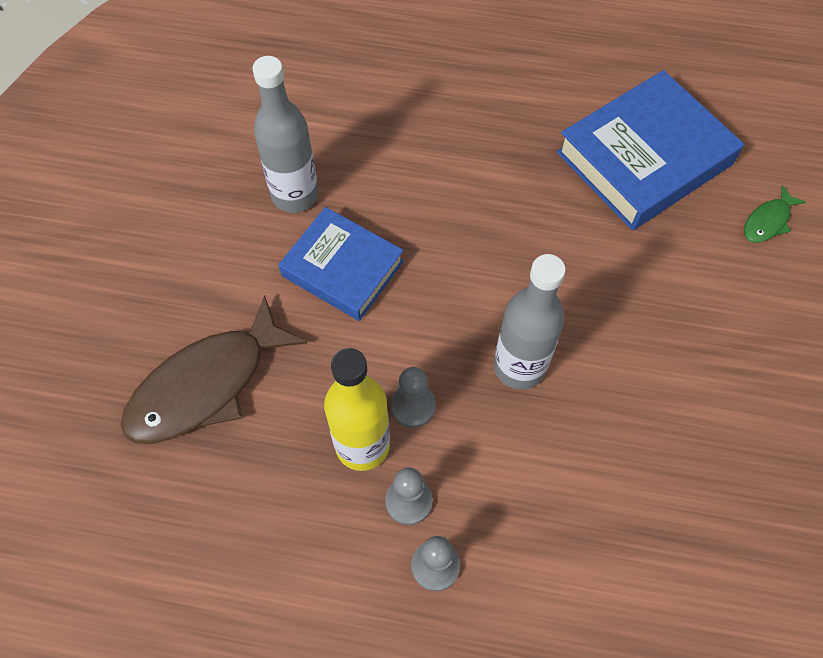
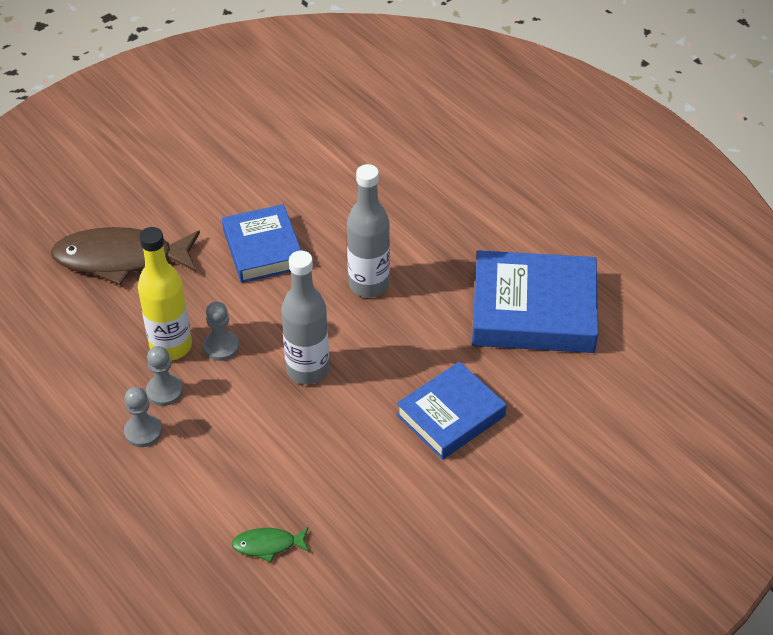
camera: 40 degrees right, 15 degrees down
grey bottle [253,56,318,213] -> grey bottle moved to [347,164,390,297]
green fish [744,185,806,242] -> green fish moved to [232,527,310,562]
none -> blue book [396,361,506,460]

